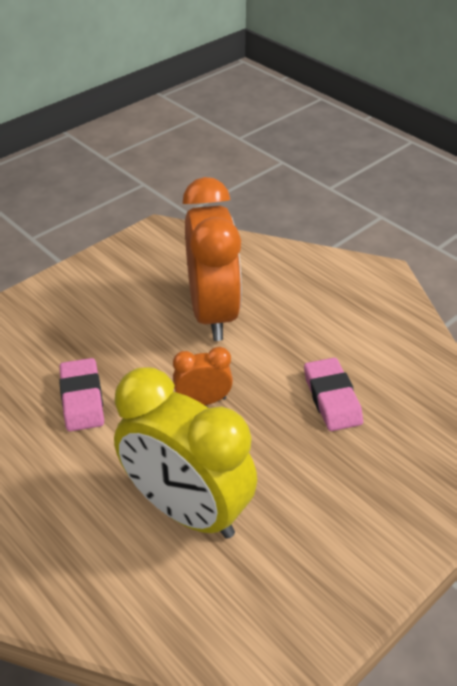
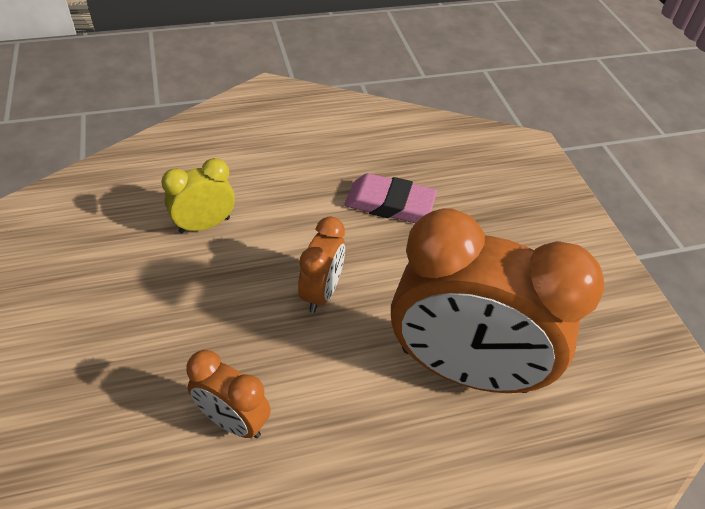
camera: 115 degrees right, 5 degrees up
yellow clock [114,367,257,539] -> yellow clock [161,158,235,233], size x0.46
pink eraser [304,358,363,431] -> orange clock [186,350,271,438]

